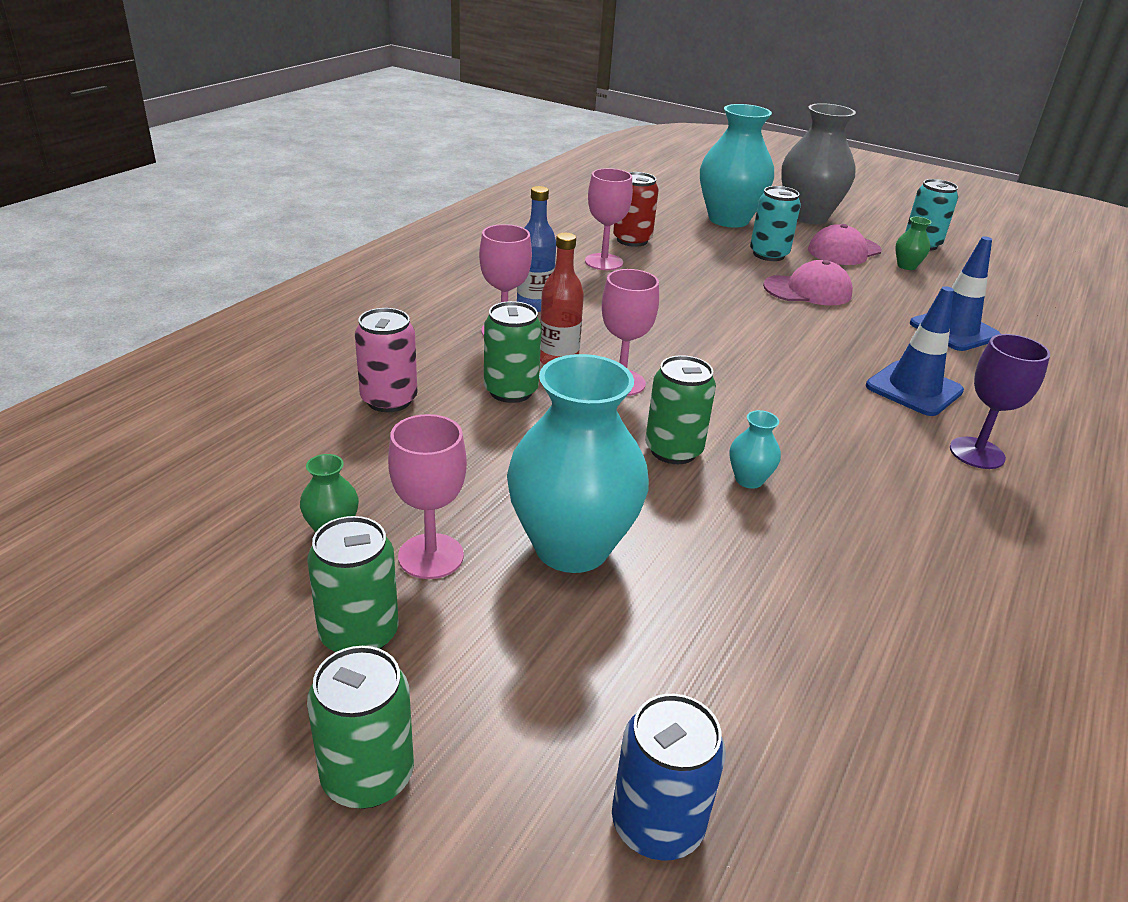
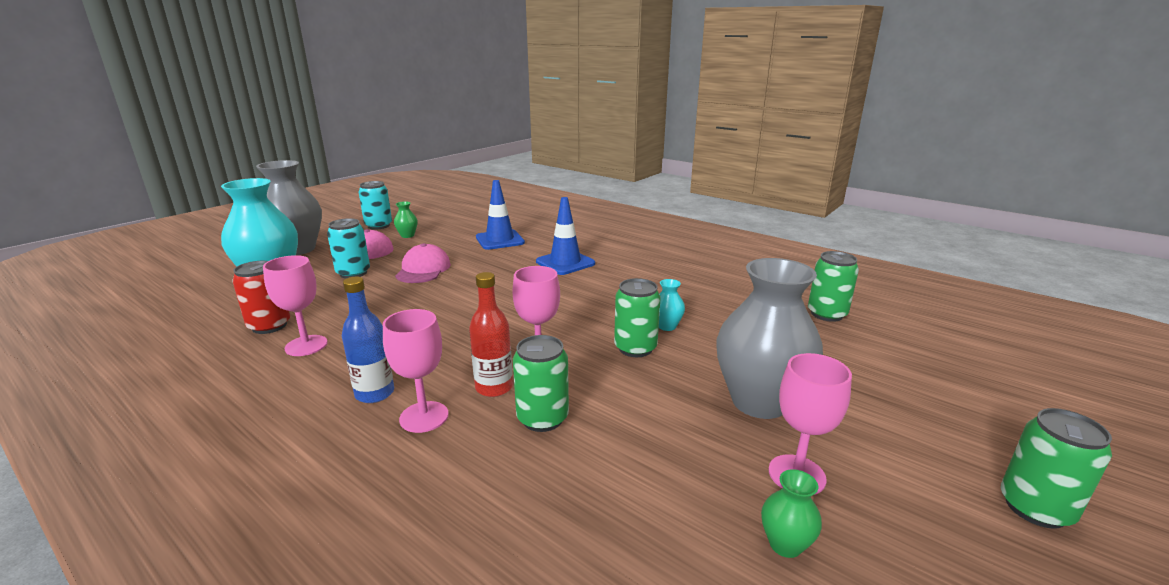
camera: 80 degrees left, 10 degrees down
green can [307,516,399,652] -> green can moved to [808,251,859,322]
pink can [355,308,417,412] -> none
turquoise vase [507,354,649,573] -> grey vase [716,258,823,419]
blue can [612,694,726,861] -> none
purple goblet [950,334,1050,469] -> none

